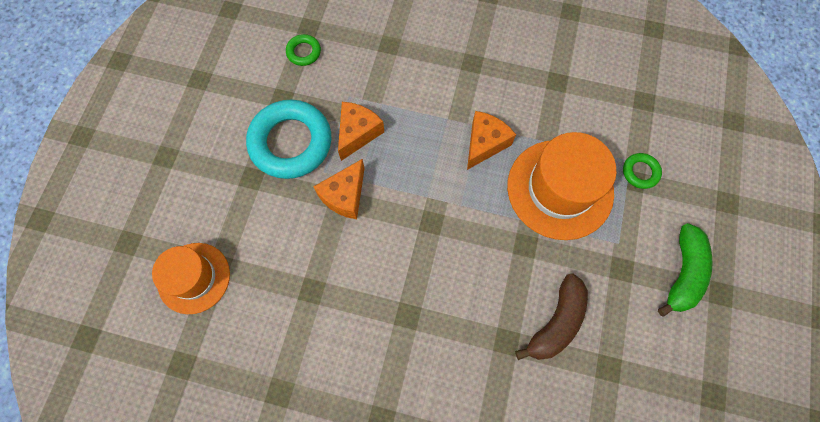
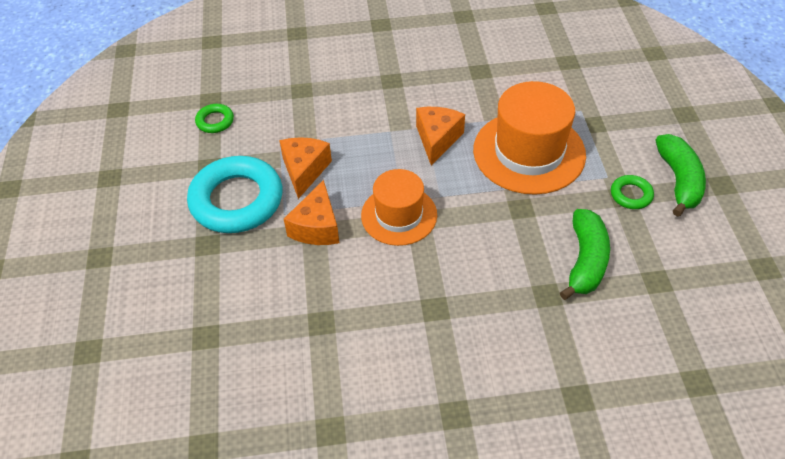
camera: 20 degrees left, 20 degrees down
orange hat [152,243,230,314] -> orange hat moved to [361,169,437,246]
brown banana [515,274,588,360] -> green banana [560,209,610,300]
green ring [623,153,662,189] -> green ring moved to [611,175,654,209]

